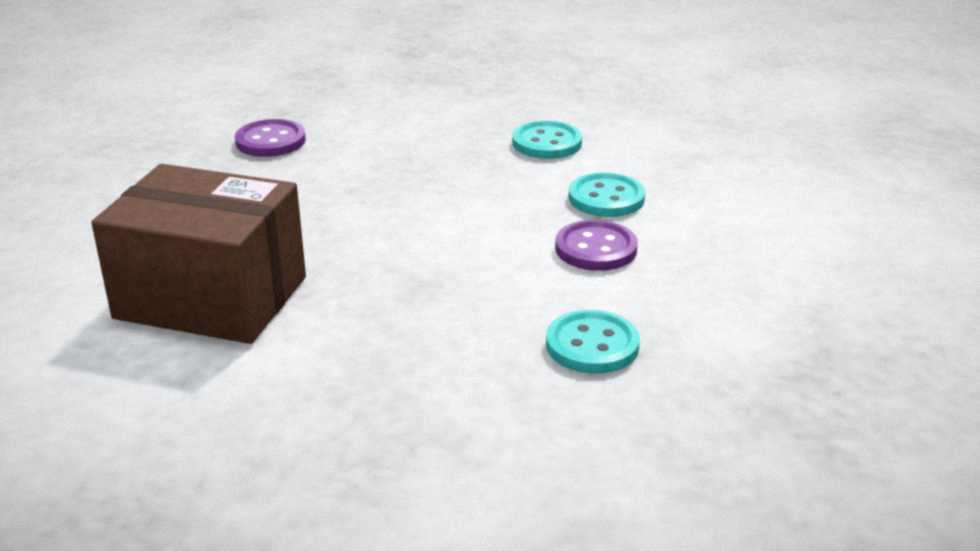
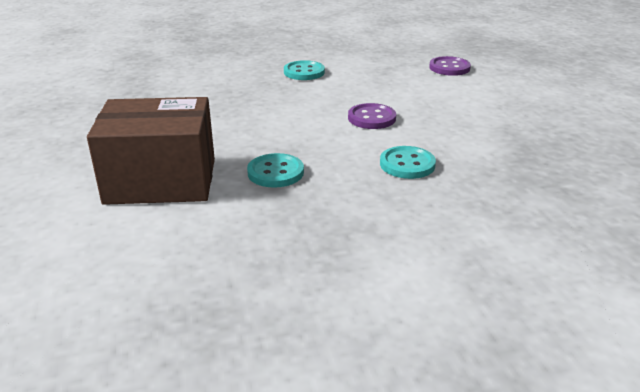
camera: 20 degrees left, 0 degrees up
purple button [235,119,306,157] -> purple button moved to [429,56,471,76]
turquoise button [569,173,645,217] -> turquoise button moved to [247,153,304,188]

